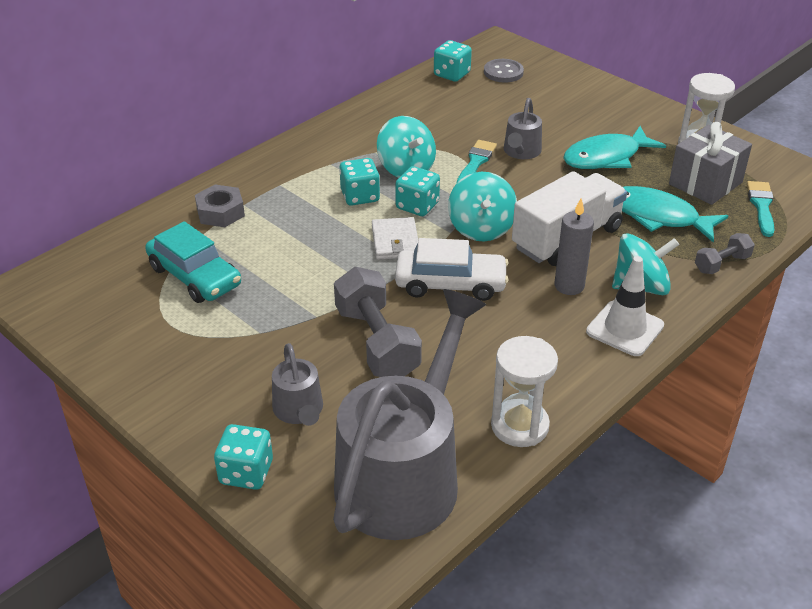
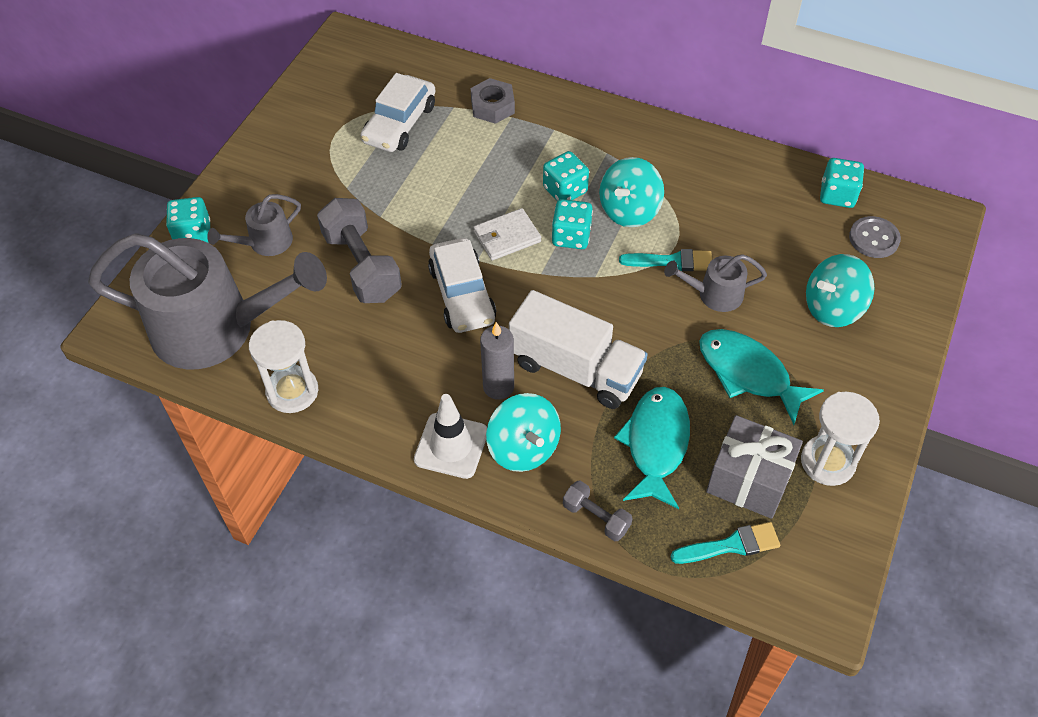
camera: 70 degrees right, 15 degrees up
turquoise car [145,221,241,303] -> white car [361,73,435,152]
grey dumbbell [334,267,422,377] -> grey dumbbell turned 75 degrees counterclockwise [317,198,402,303]
turquoise spinning top [448,172,517,241] -> turquoise spinning top moved to [806,254,875,327]

